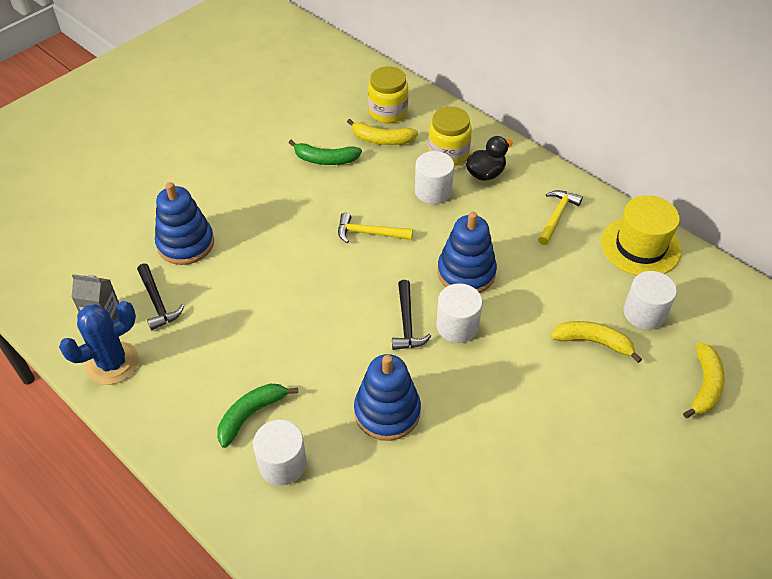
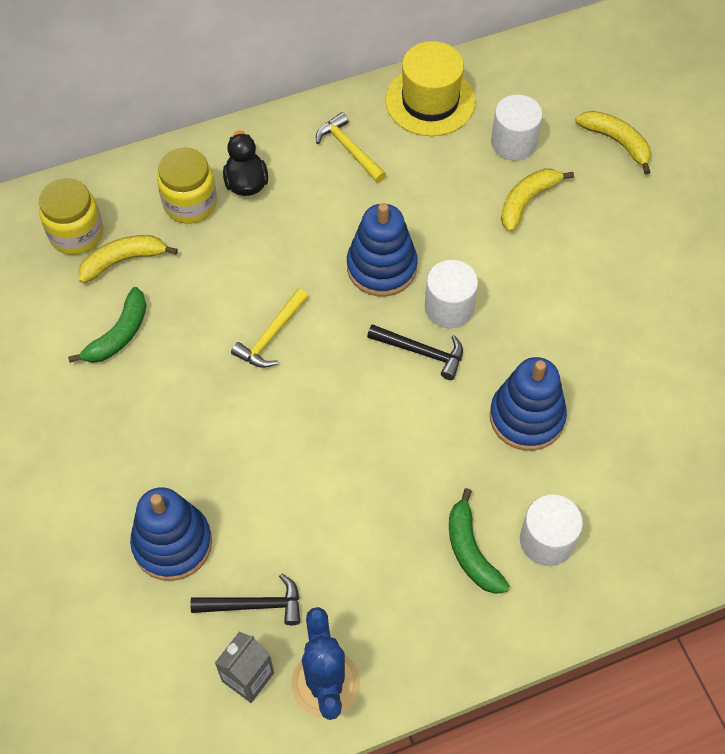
camera: 65 degrees left, 10 degrees up
yellow banana [347,119,418,145] -> yellow banana turned 150 degrees counterclockwise [78,235,178,283]
white cylinder [415,151,454,204] -> none

